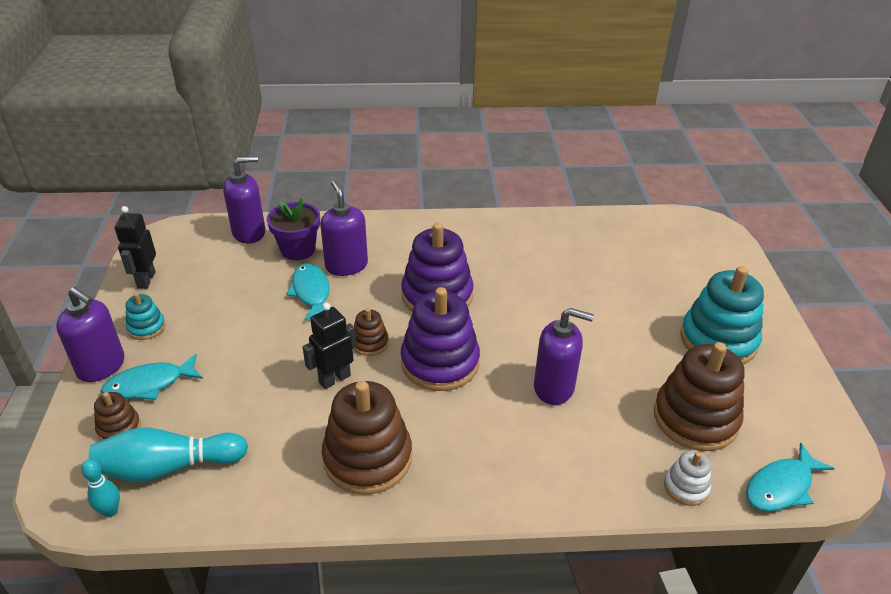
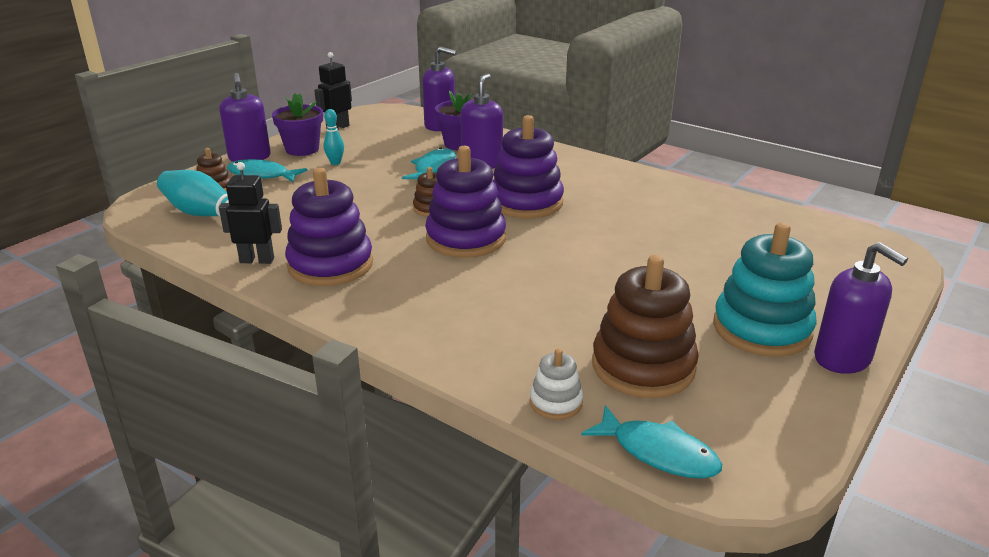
camera: 40 degrees right, 10 degrees down
turquoise bowling pin [81,459,120,517] -> turquoise bowling pin moved to [324,109,344,165]
turquoise stacking toy [125,293,165,340] -> purple flower pot [272,93,323,156]
black robot [303,303,356,389] -> black robot moved to [219,162,282,264]
brown stacking toy [322,381,412,495] -> purple stacking toy [285,168,373,286]
purple soap dispenser [534,308,594,405] -> purple soap dispenser moved to [814,242,908,374]
turquoise fish [746,443,834,511] -> turquoise fish turned 150 degrees counterclockwise [581,405,722,479]

